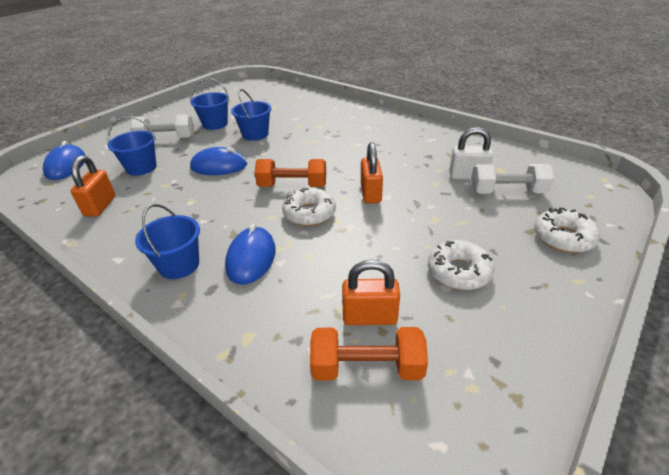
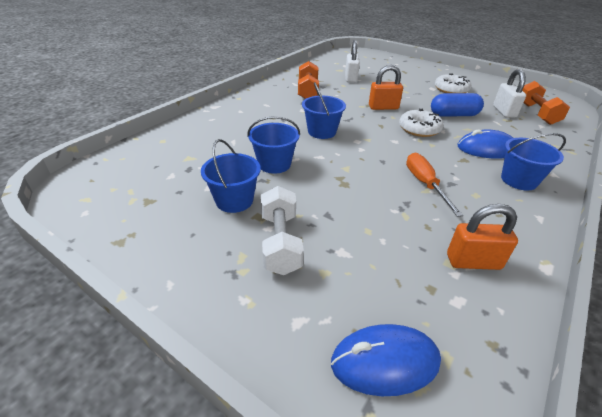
camera: 95 degrees left, 0 degrees up
blue bucket [107,116,157,176] -> blue bucket moved to [302,82,346,139]
blue mouse [190,147,247,175] -> none
orange dumbbell [255,159,326,187] -> orange dumbbell moved to [298,61,319,99]
orange padlock [342,260,400,325] -> white padlock [493,69,526,118]
white dumbbell [471,164,554,194] -> none
white donut [534,208,600,253] -> none
none -> orange screwdriver [406,153,463,217]
none -> blue capsule [431,93,484,117]

